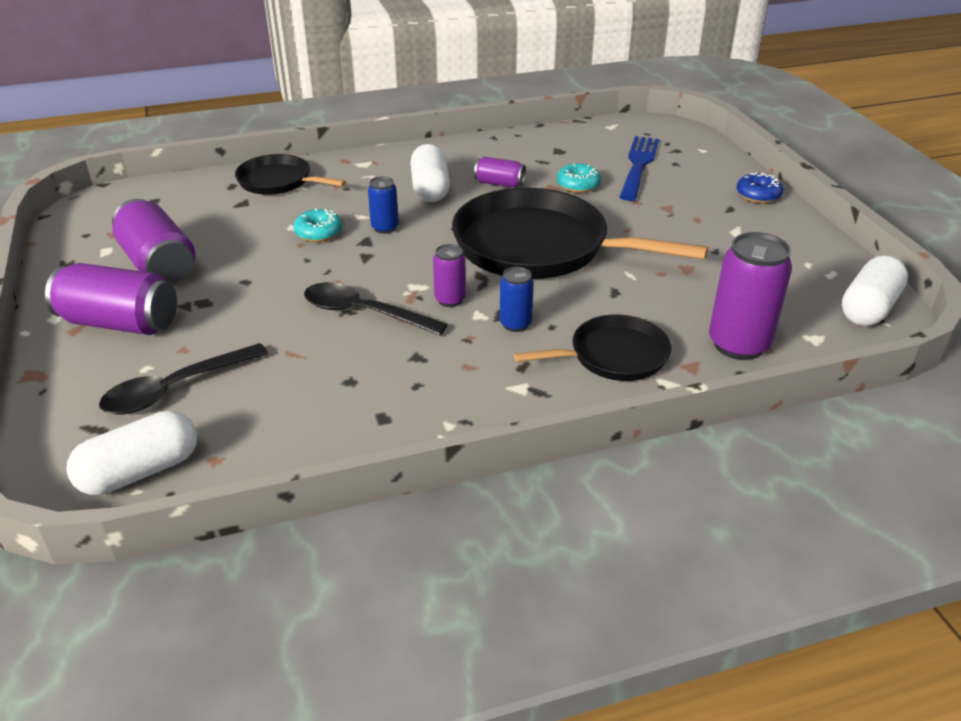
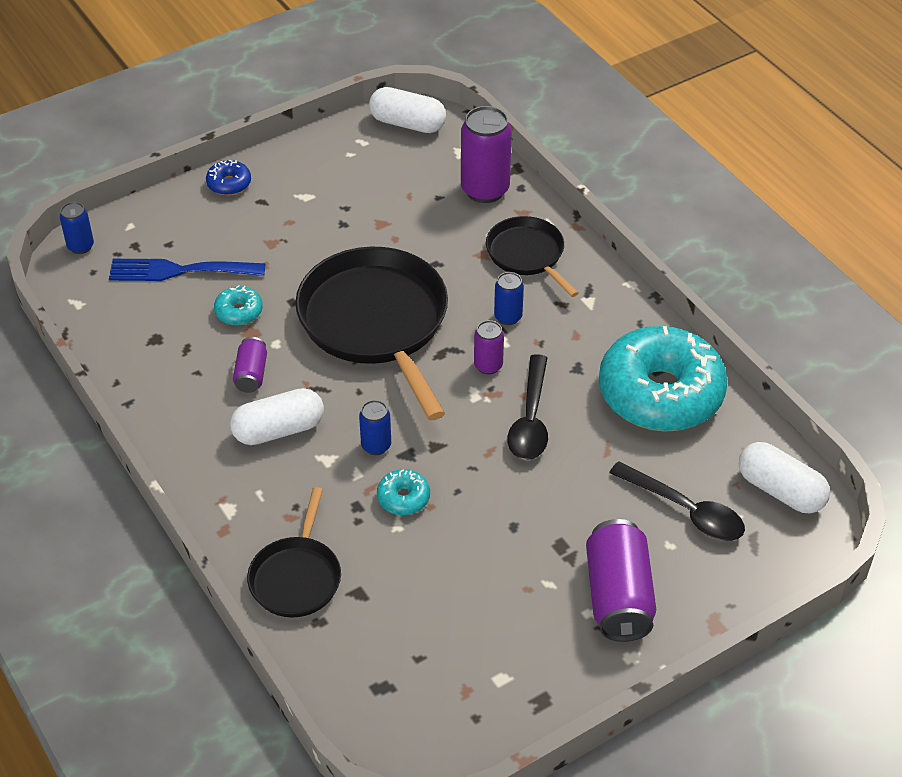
camera: 105 degrees left, 10 degrees up
purple can [112,199,195,284] -> none
black pan [452,187,708,279] -> black pan turned 150 degrees clockwise [295,247,448,420]
none -> blue can [60,202,94,254]
none -> turquoise donut [599,326,727,432]

